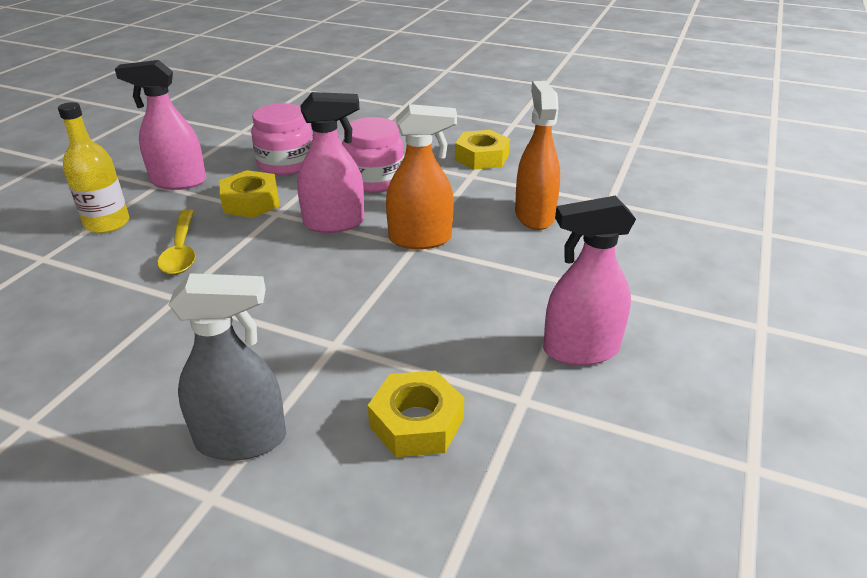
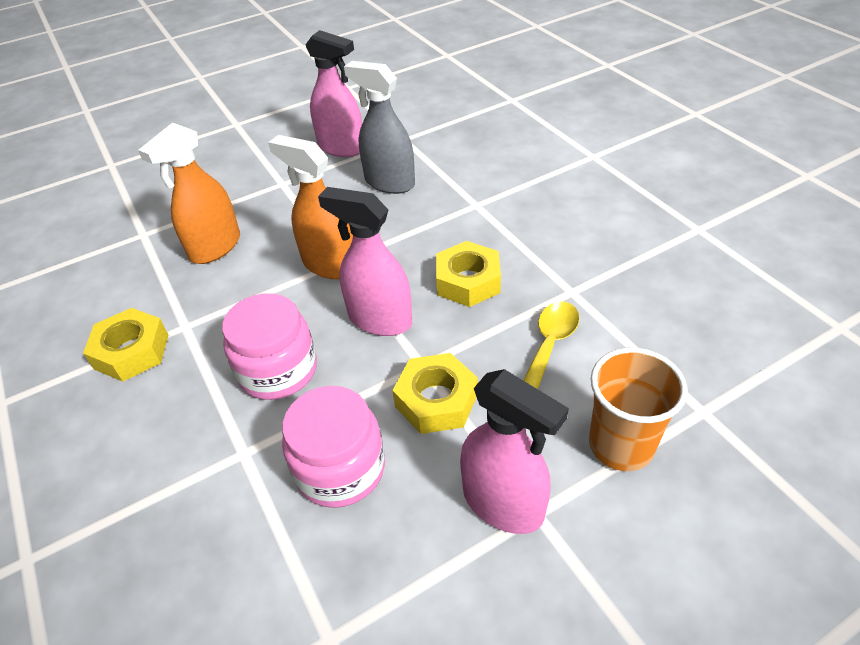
camera: 140 degrees left, 10 degrees up
yellow bottle [58,102,129,233] -> orange cup [589,348,688,471]
grey spray bottle [169,273,286,461] -> grey spray bottle moved to [344,61,415,194]
yellow nut [368,371,464,457] -> yellow nut moved to [436,241,501,307]

